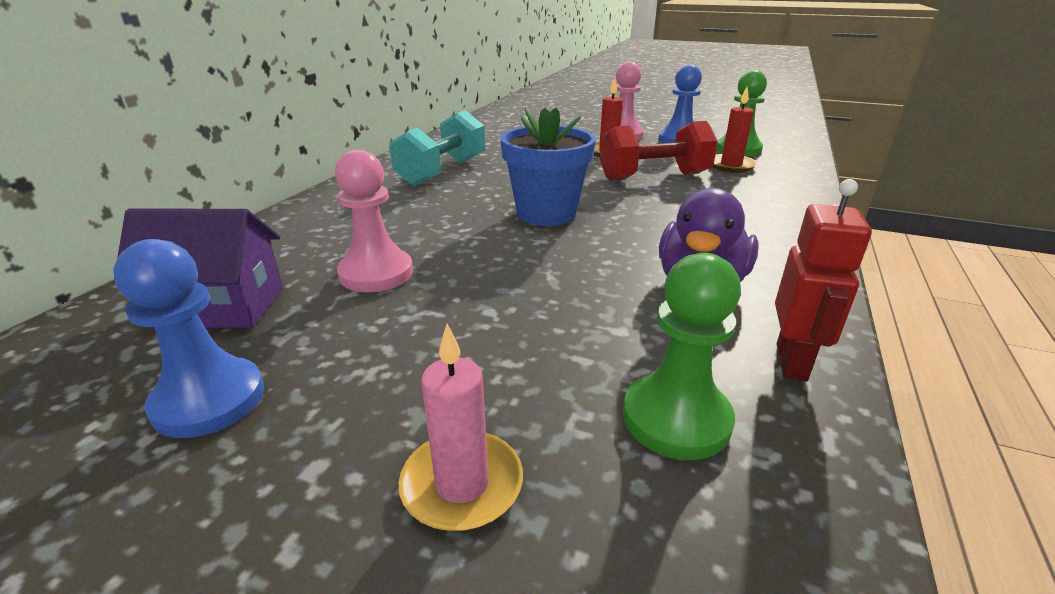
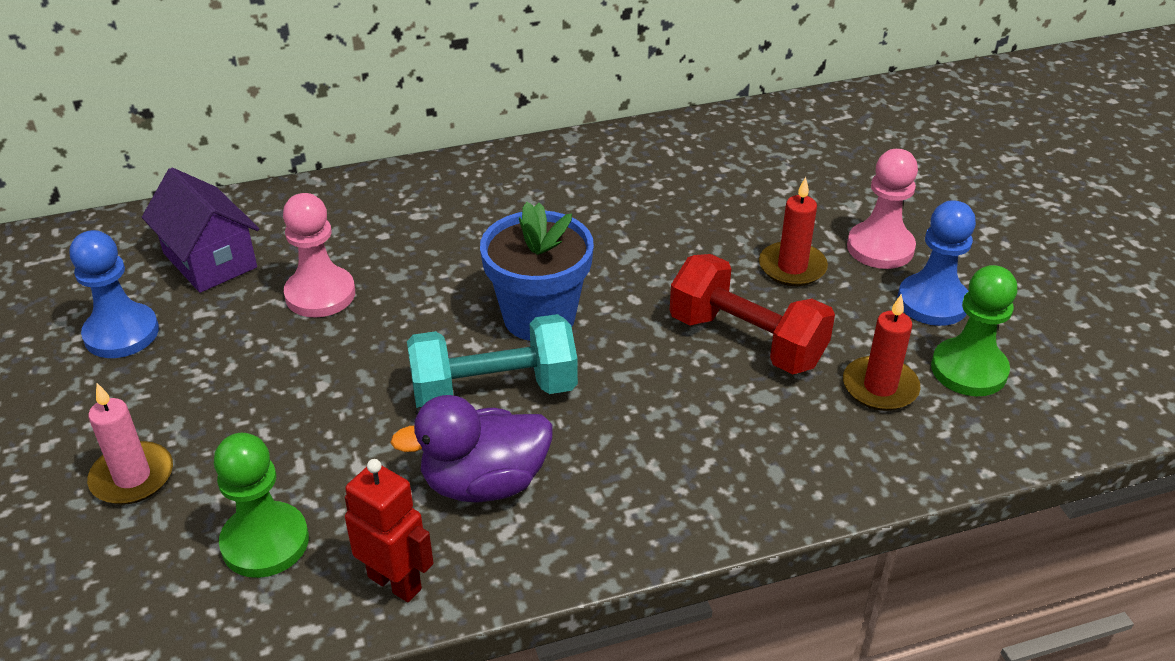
camera: 50 degrees right, 10 degrees up
turquoise dumbbell [390,110,485,186] -> turquoise dumbbell moved to [407,314,578,408]
red robot [775,179,872,381] -> red robot turned 120 degrees counterclockwise [345,459,434,602]

